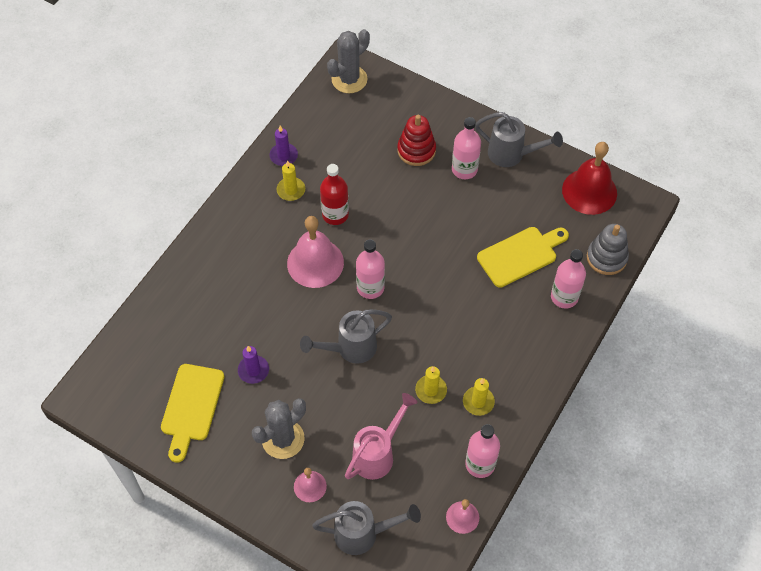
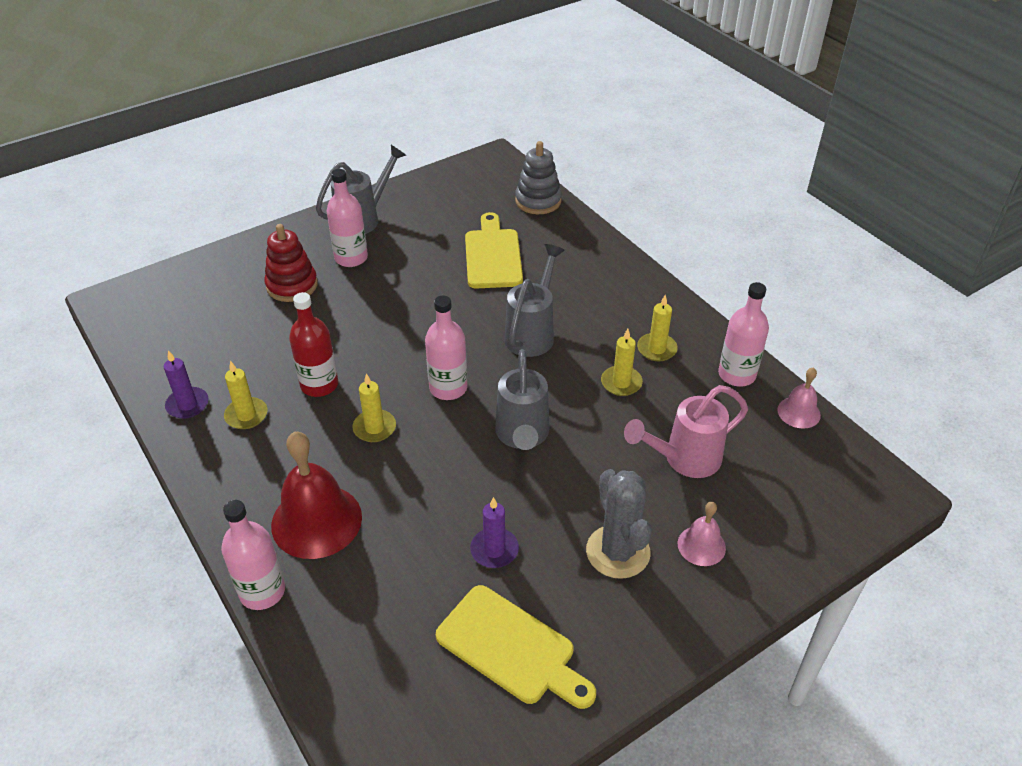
camera: 65 degrees left, 15 degrees down
pink bell [287,216,344,288] -> yellow candle [352,373,396,442]
grey watering can [312,501,421,555] -> grey watering can moved to [504,244,565,357]
grey cactus [327,29,370,93] -> none
pink watering can [345,393,417,480] -> pink watering can turned 90 degrees counterclockwise [624,385,748,478]
pink bottle [551,249,586,309] -> pink bottle moved to [221,500,285,610]
red bell [562,142,617,215] -> red bell moved to [271,432,362,559]

